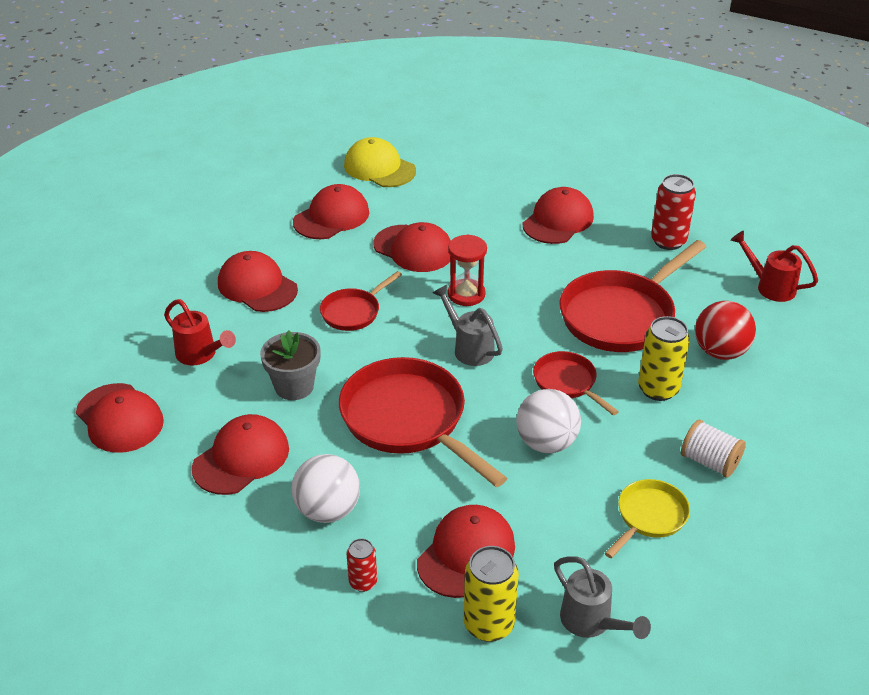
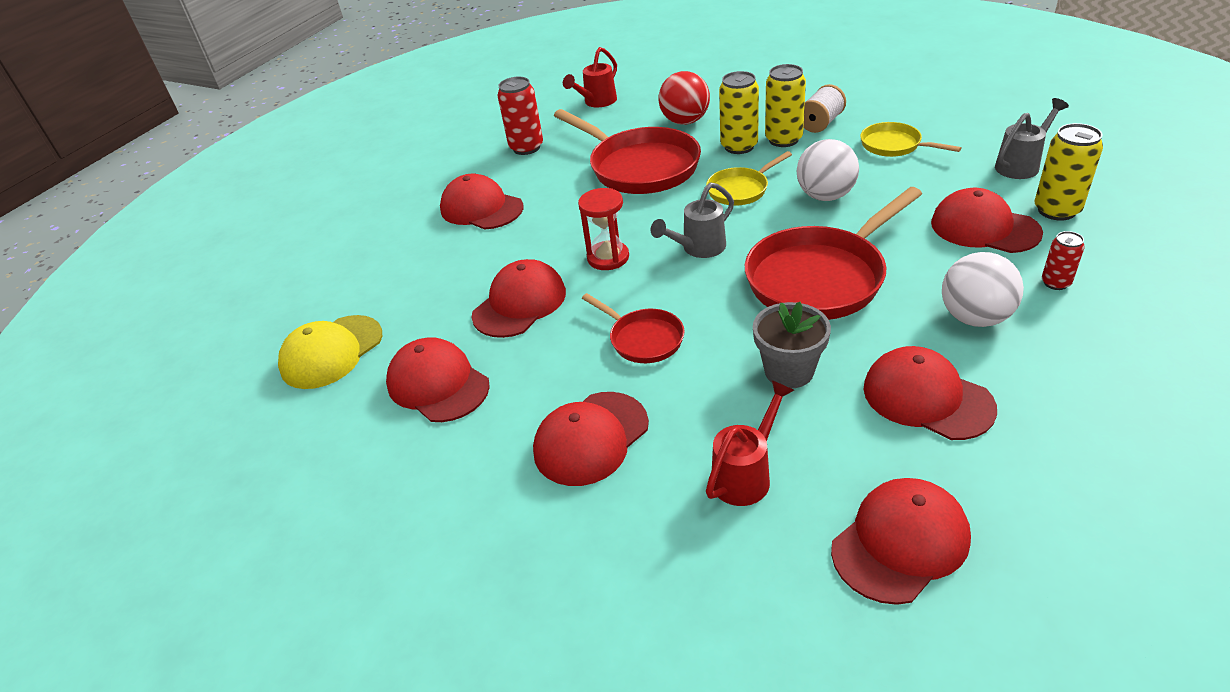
camera: 85 degrees left, 0 degrees up
red pan [533,351,619,416] -> yellow pan [706,151,792,206]
none -> yellow can [765,64,806,147]

